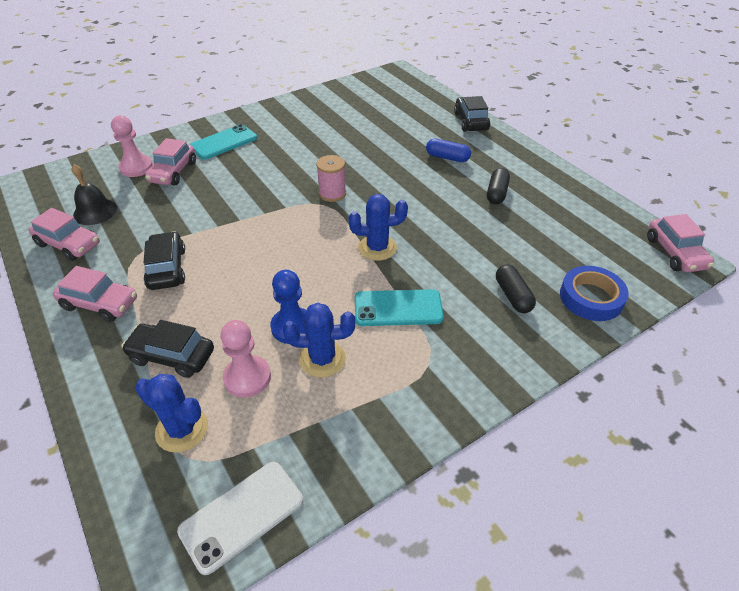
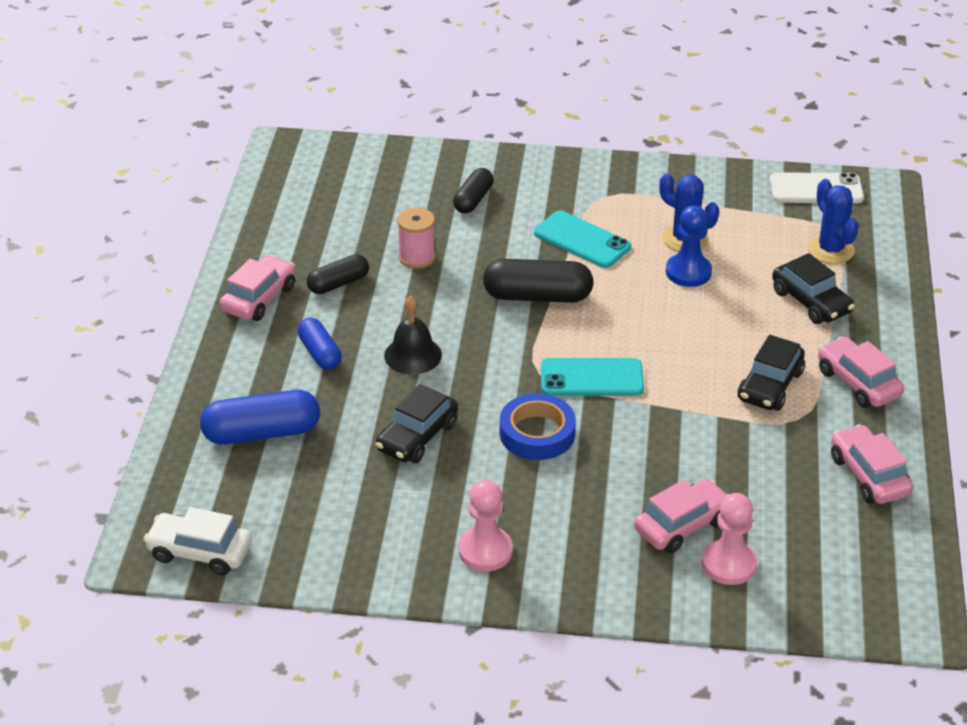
camera: 140 degrees left, 5 degrees down
black bell [72,164,117,225] -> black bell moved to [384,296,442,375]
turquoise phone [190,124,257,160] -> turquoise phone moved to [541,358,644,396]
pink pawn [220,320,271,398] -> pink pawn moved to [459,480,513,571]
pink spool [316,155,346,202] -> pink spool moved to [397,208,436,269]
blue cactus [348,194,408,261] -> black capsule [483,259,593,303]
black car [454,96,490,132] -> black car moved to [376,384,458,463]
blue tape [560,266,629,321] -> blue tape moved to [500,394,576,460]
pink car [647,214,714,272] -> pink car moved to [220,255,295,321]
none -> white car [143,507,252,575]
none -> blue capsule [200,390,320,445]

